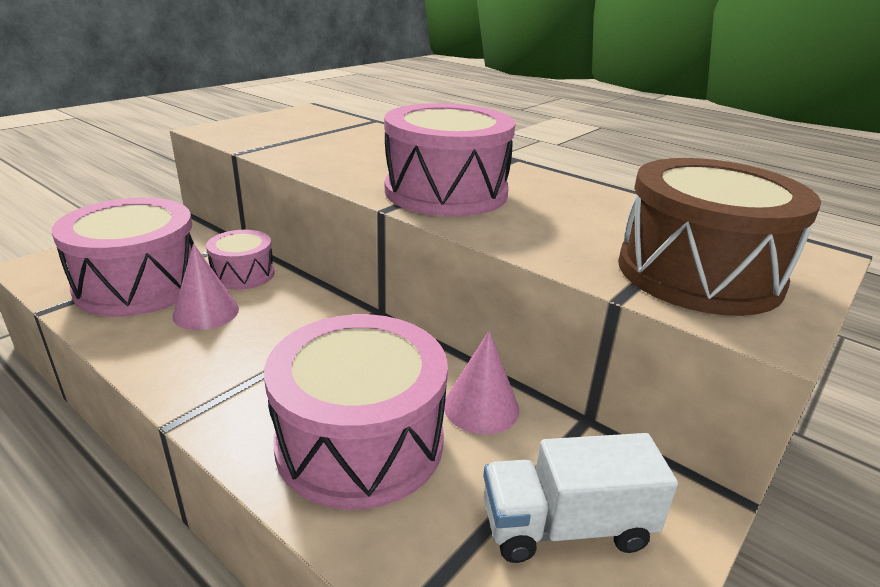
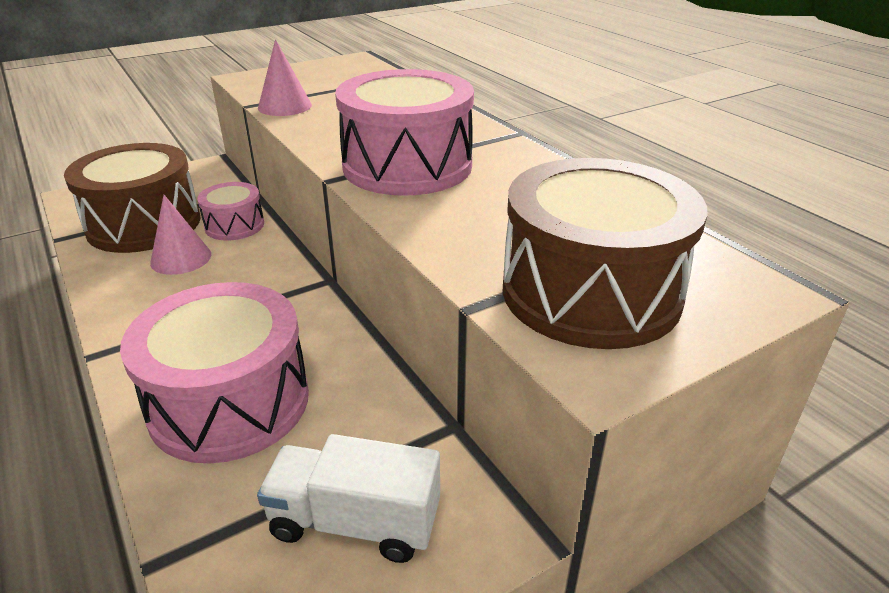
camera: 20 degrees right, 5 degrees up
pink drum [52,197,194,317] -> brown drum [64,143,200,253]
pink cone [444,330,520,435] -> pink cone moved to [258,39,312,116]

